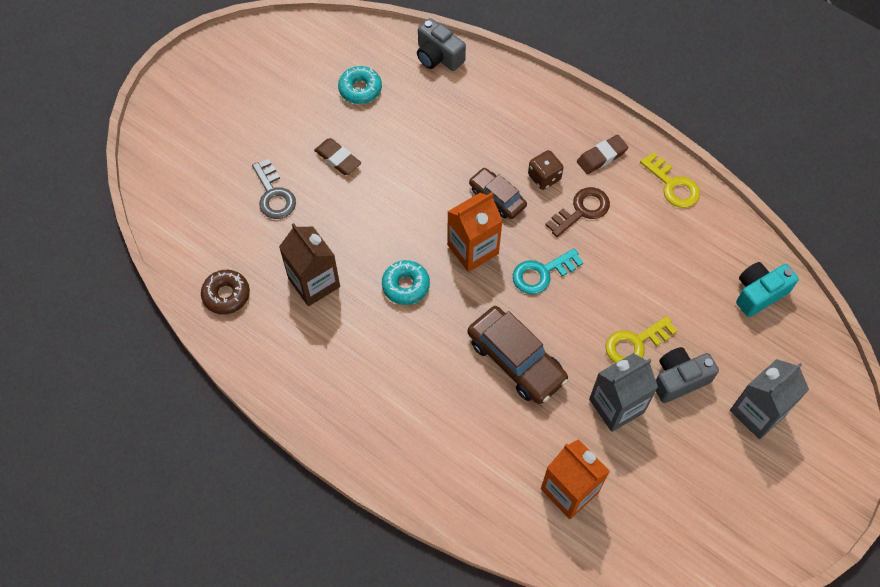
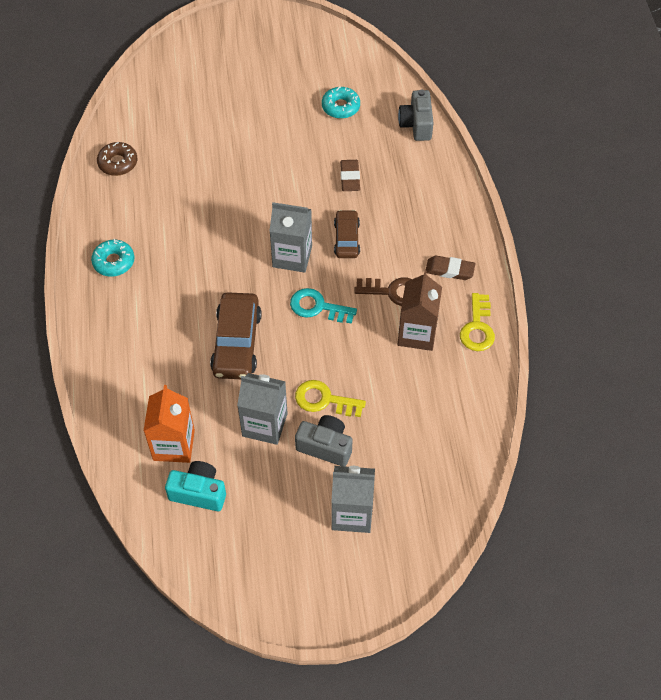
camera: 45 degrees right, 5 degrees down
grey key [252,159,296,219] -> none
brown carton [279,223,340,306] -> brown carton moved to [398,271,442,351]
brown eraser [314,138,361,175] -> brown eraser moved to [340,160,360,191]
turquoise donut [382,260,430,305] -> turquoise donut moved to [91,239,134,277]
orange carton [447,192,503,272] -> grey carton [269,202,312,273]
brown dice [528,150,564,190] -> none
turquoise camera [736,262,799,317] -> turquoise camera moved to [165,461,226,511]

